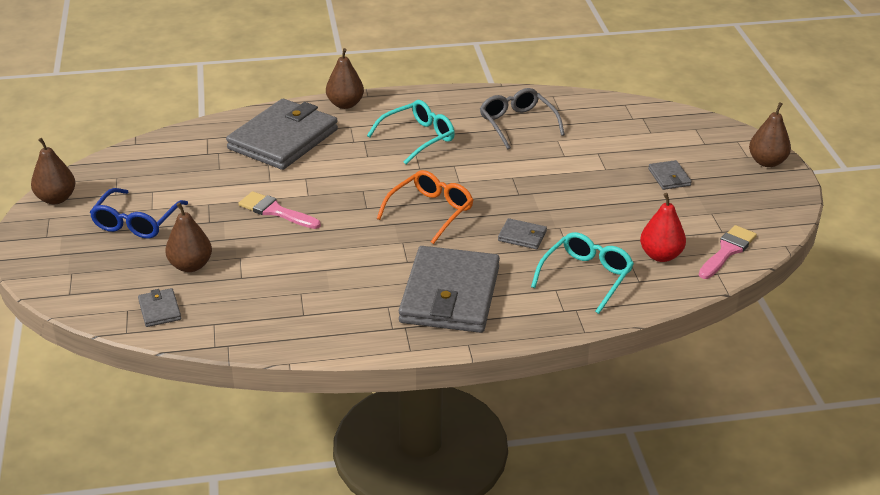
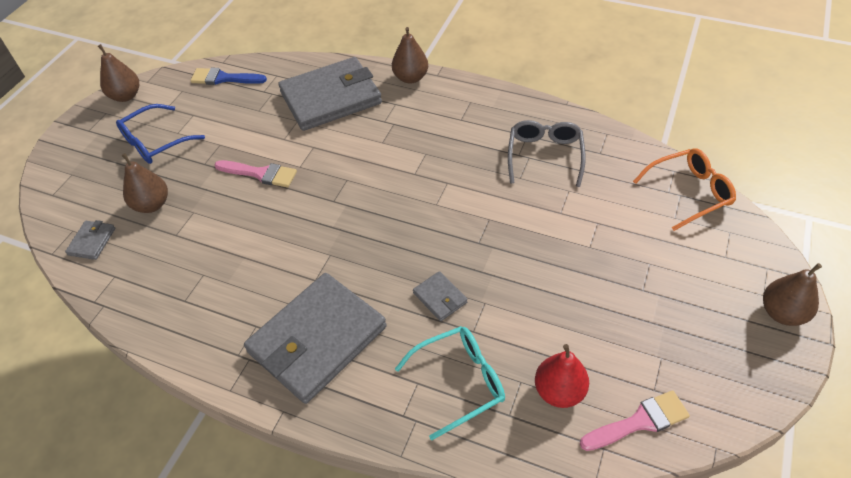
camera: 35 degrees right, 15 degrees up
pink brush [238,191,321,229] -> pink brush turned 135 degrees clockwise [214,160,297,187]
turquoise glasses [367,100,455,164] -> none
orange glasses [376,170,473,244] -> orange glasses moved to [633,148,736,231]
grey wallet [648,160,692,190] -> none
none -> blue brush [190,67,267,85]

